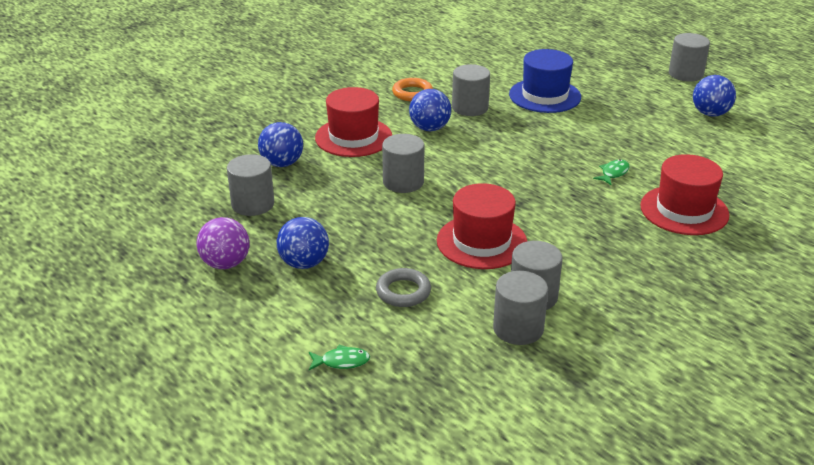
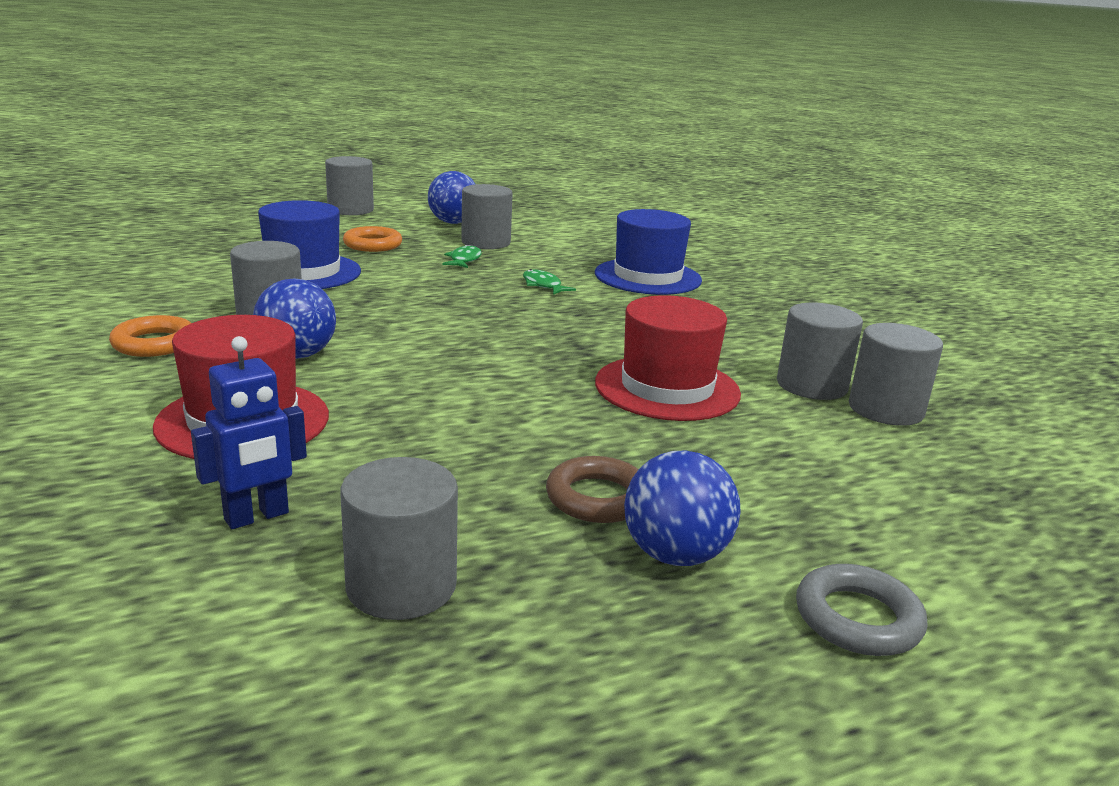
camera: 75 degrees left, 10 degrees down
purple ball [197,217,250,269] -> none
blue ball [258,122,303,167] -> blue robot [191,336,307,529]
green fish [309,345,370,370] -> green fish moved to [442,244,482,268]
grey ring [376,268,431,307] -> grey ring moved to [796,564,928,656]
grey cylinder [382,134,424,193] -> grey cylinder moved to [461,184,513,249]
red hat [640,154,729,235] -> blue hat [595,209,702,295]
none -> orange ring [343,226,402,252]
none -> brown ring [546,456,639,523]

